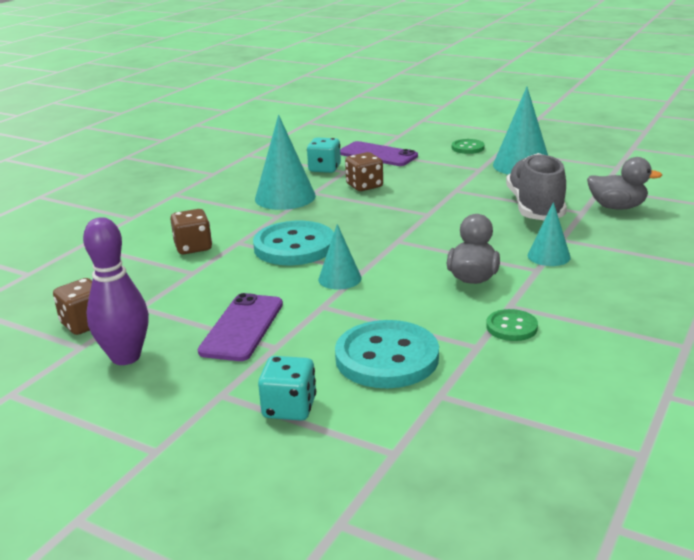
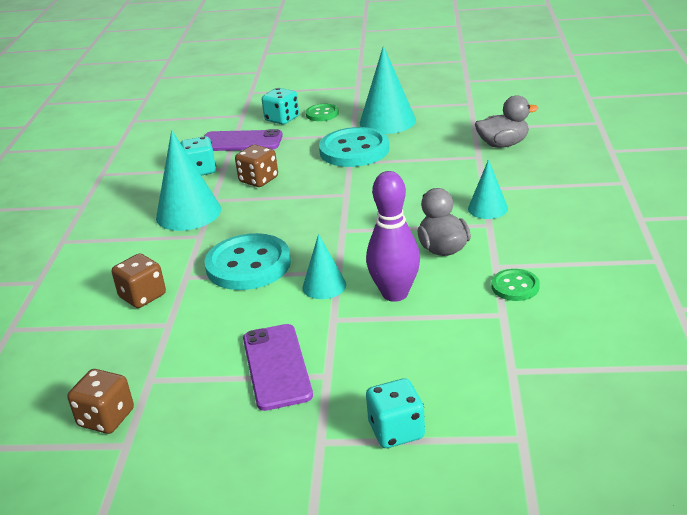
camera: 25 degrees left, 5 degrees up
purple bowling pin [83,217,149,365] -> purple bowling pin moved to [366,171,420,302]
turquoise button [335,320,439,389] -> turquoise button moved to [319,127,389,167]
grey shoe [506,153,567,220] -> none
none -> turquoise dice [262,88,299,125]

